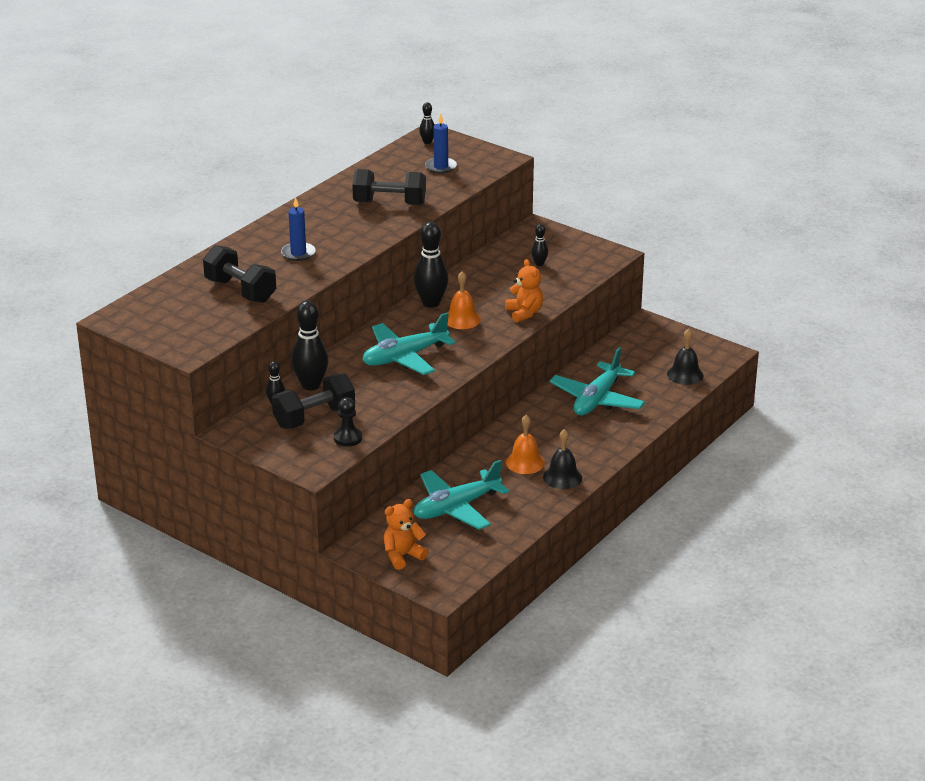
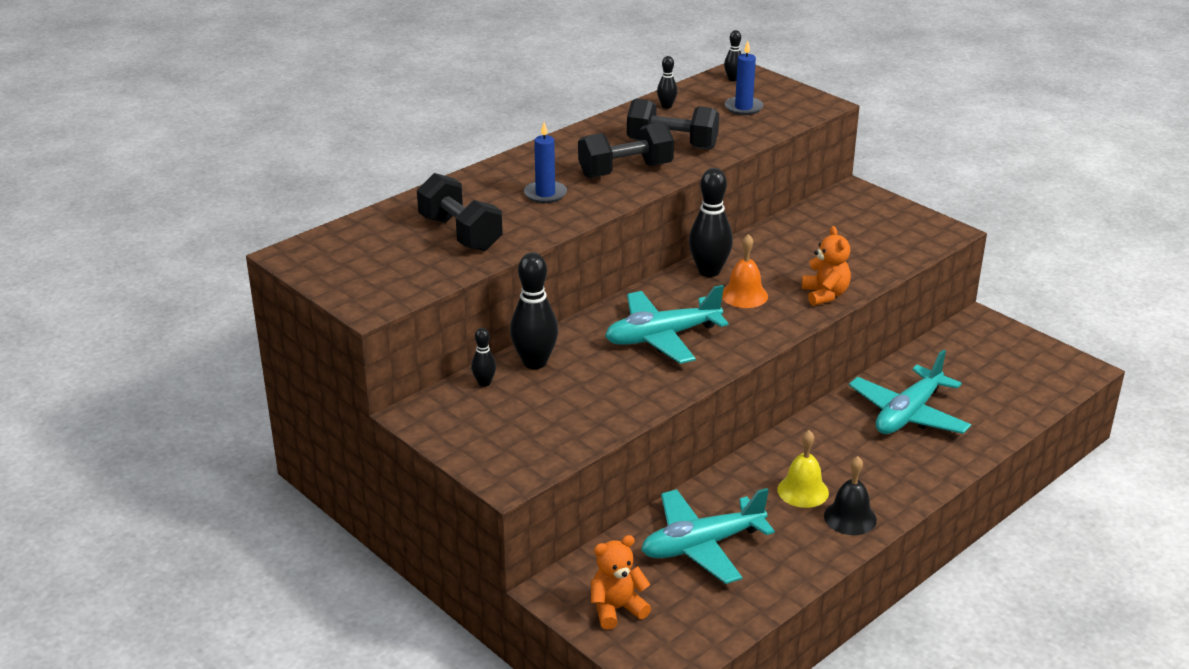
camera: 10 degrees right, 0 degrees up
black dumbbell [272,373,355,429] -> black dumbbell moved to [578,122,674,178]
black pawn [334,397,362,447] -> none
orange bell [506,415,545,474] -> yellow bell [777,430,829,508]
black bowling pin [531,224,548,266] -> black bowling pin moved to [657,56,677,109]
black bell [667,329,704,385] -> none

